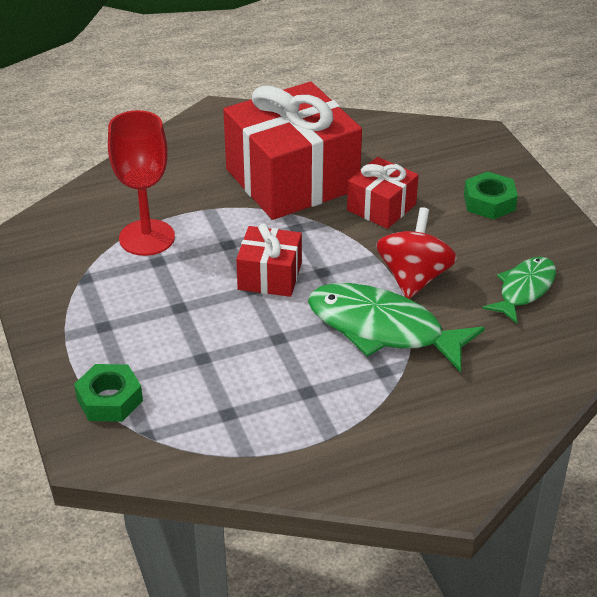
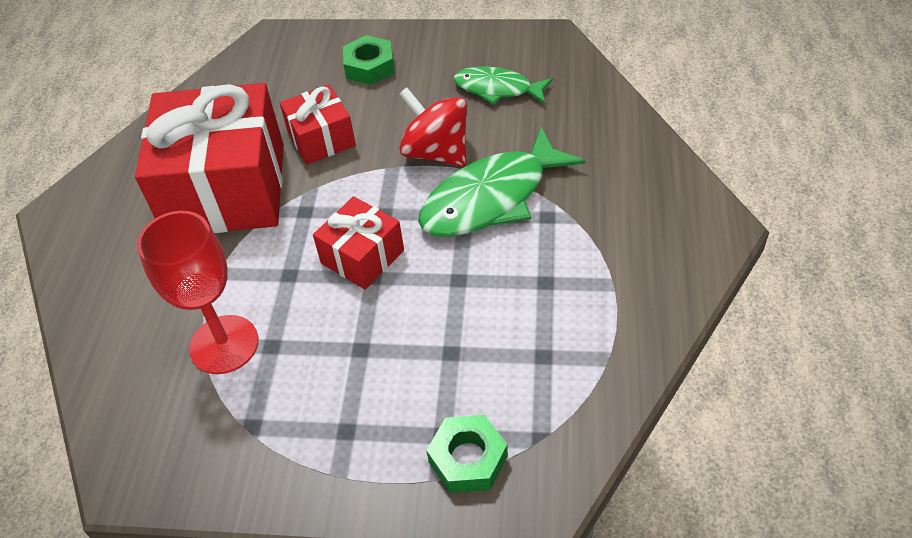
camera: 60 degrees left, 10 degrees up
green fish [482,257,556,324] -> green fish turned 45 degrees counterclockwise [454,66,553,104]

